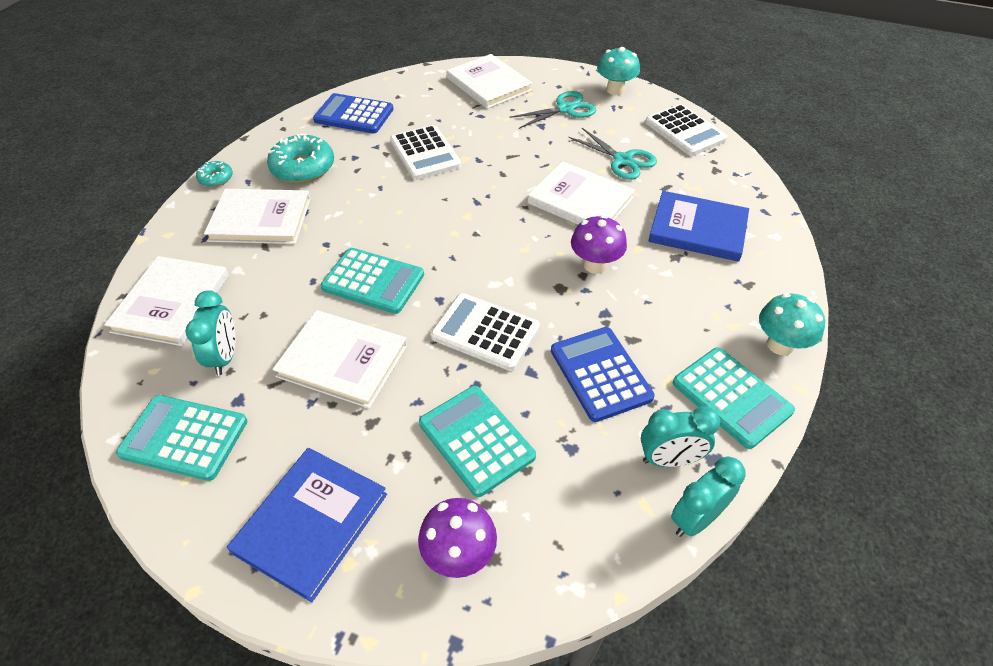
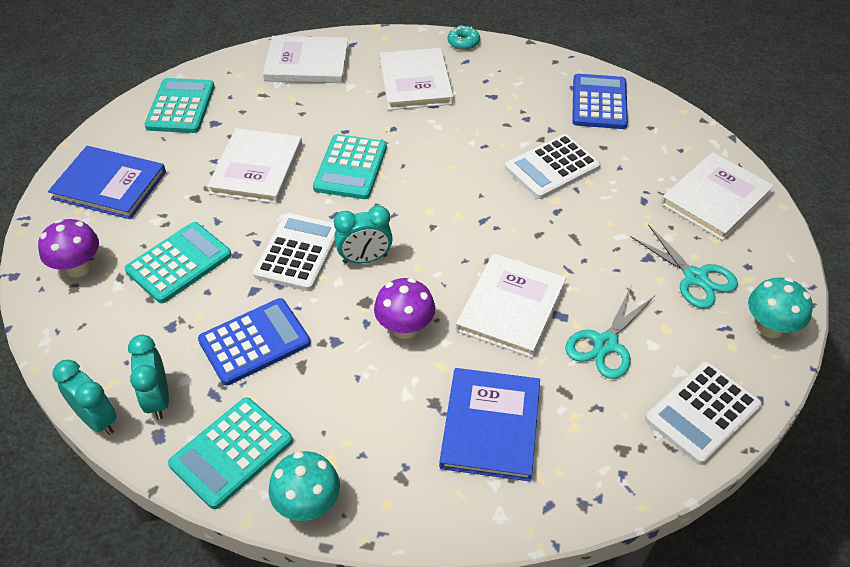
camera: 80 degrees right, 0 degrees up
turquoise clock [185,290,236,376] -> turquoise clock moved to [334,205,393,264]
turquoise donut [267,134,334,183] -> none

